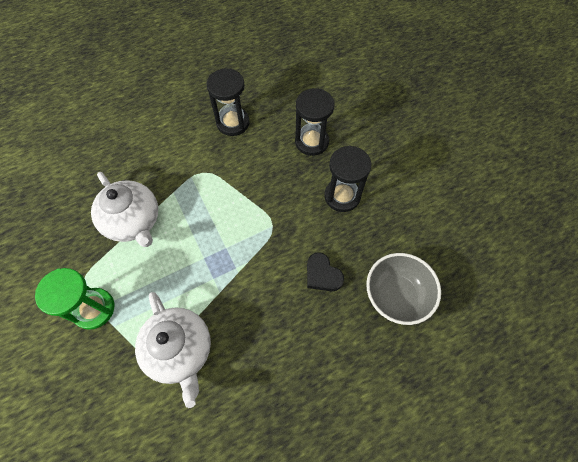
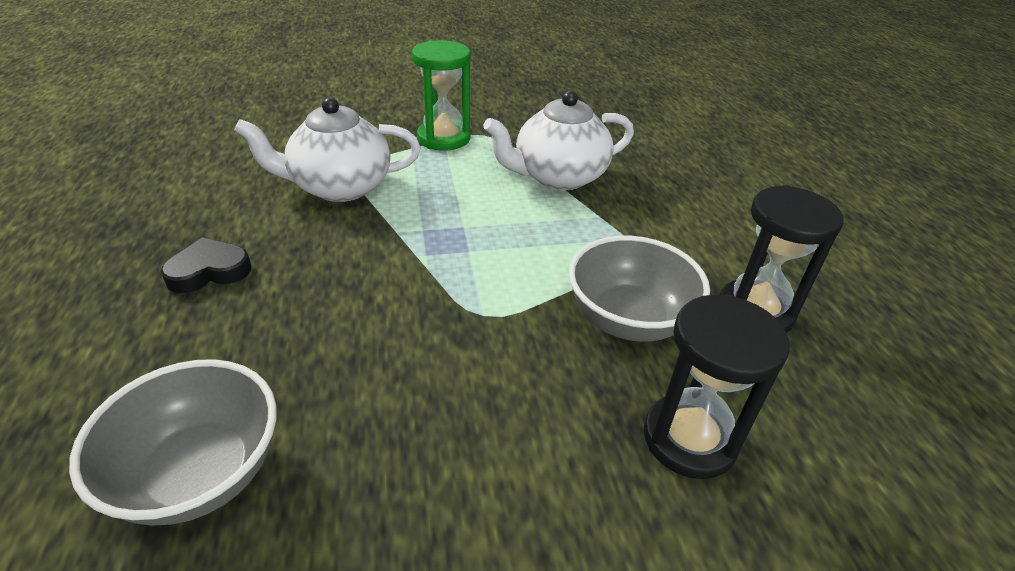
camera: 105 degrees right, 25 degrees down
black heart [307,252,344,292] -> black heart moved to [161,237,252,293]
black hourglass [324,146,371,212] -> none
none -> grey bowl [569,236,710,342]

